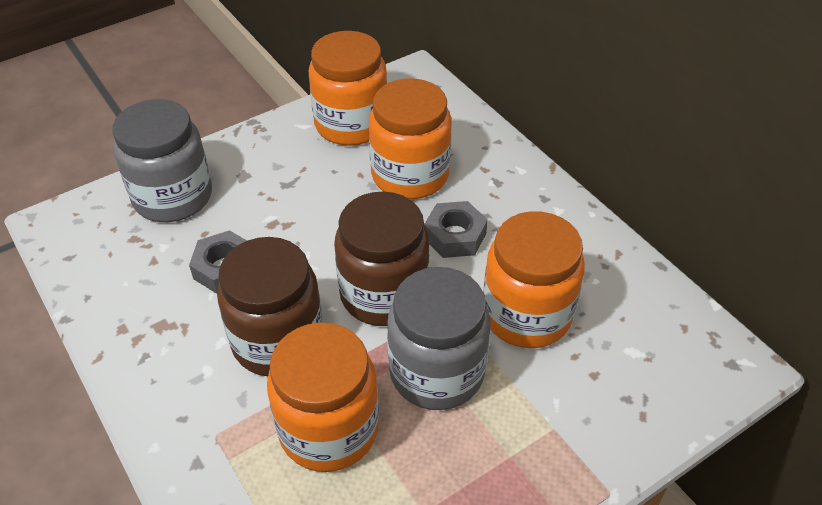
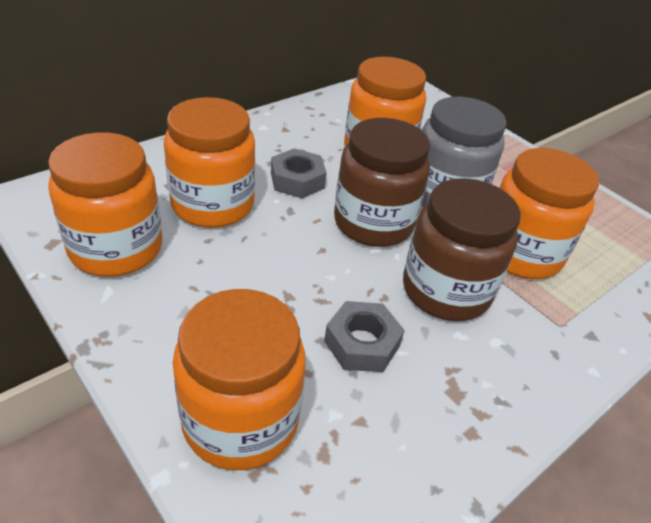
camera: 100 degrees left, 5 degrees down
grey jar [112,99,212,222] -> orange jar [173,289,306,470]

